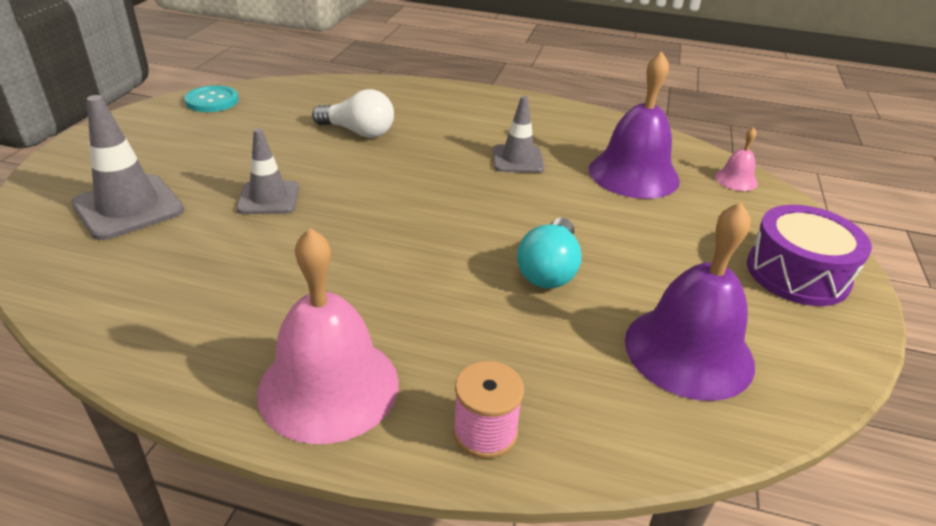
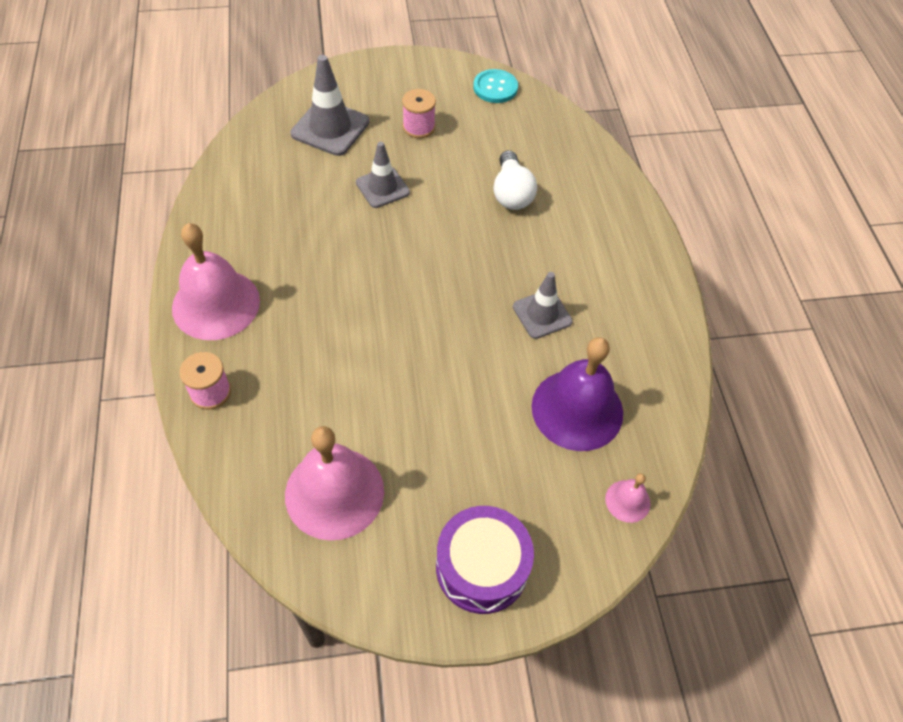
camera: 65 degrees right, 20 degrees up
turquoise light bulb [517,218,582,289] -> none
purple bell [625,202,755,401] -> pink bell [285,426,384,541]
none -> pink spool [402,89,436,138]

